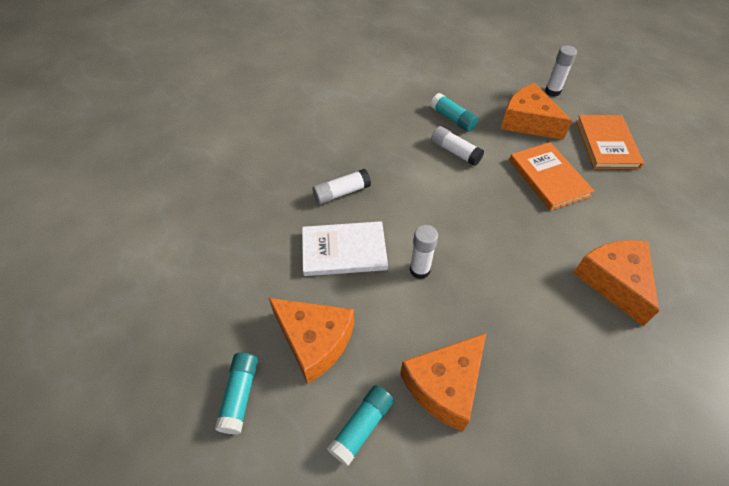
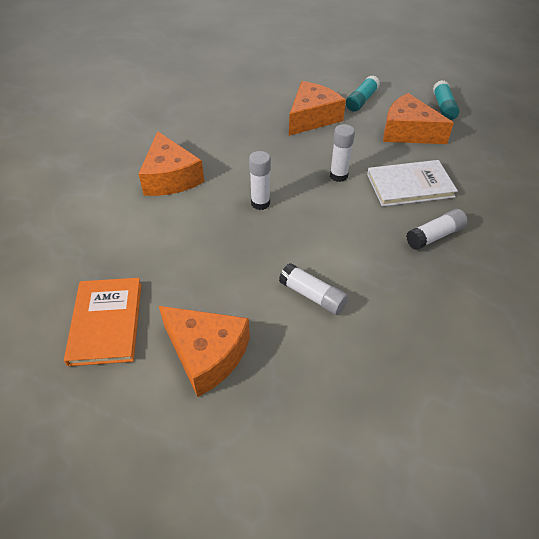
camera: 175 degrees right, 5 degrees down
turquoise glue stick [430,93,478,132] -> none
orange book [509,142,594,211] -> none
white glue stick [545,45,577,97] -> white glue stick moved to [249,151,271,210]

